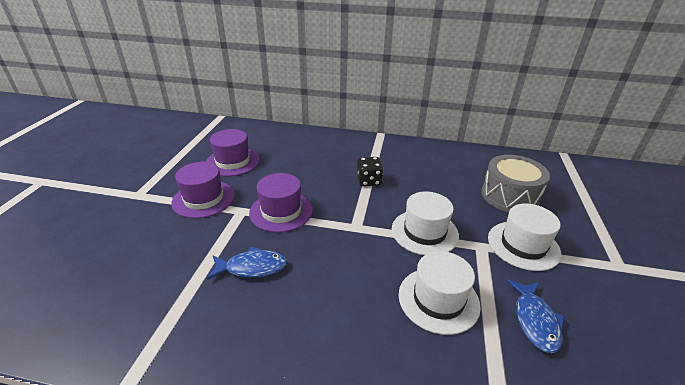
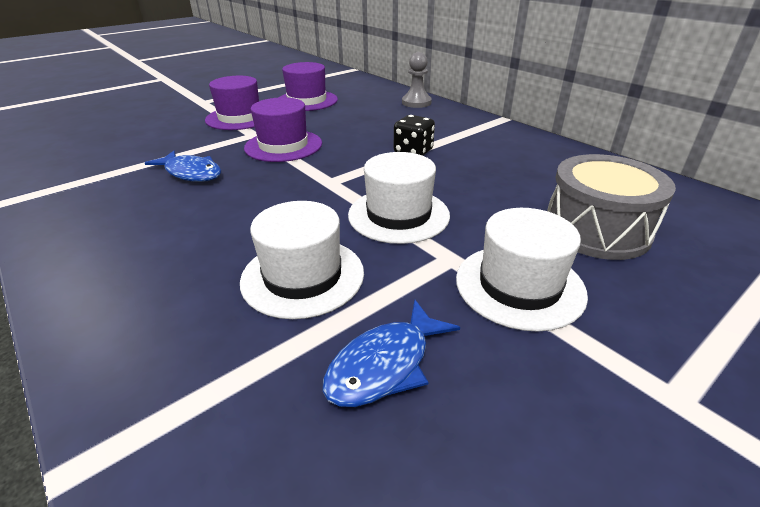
camera: 40 degrees right, 0 degrees up
none -> grey pawn [402,52,432,108]

